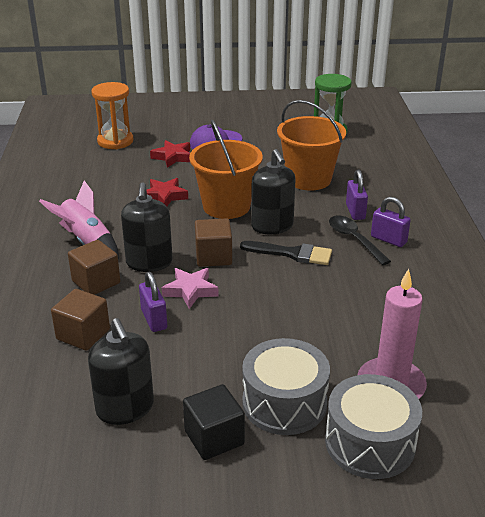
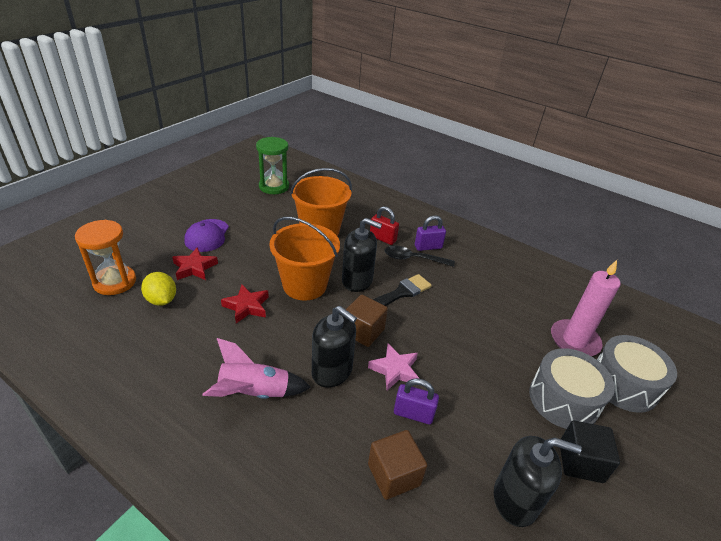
camera: 55 degrees left, 5 degrees up
brown cube [68,240,120,295] -> none
purple padlock [346,170,368,220] -> red padlock [370,206,399,245]
none -> yellow lemon [141,272,176,306]

